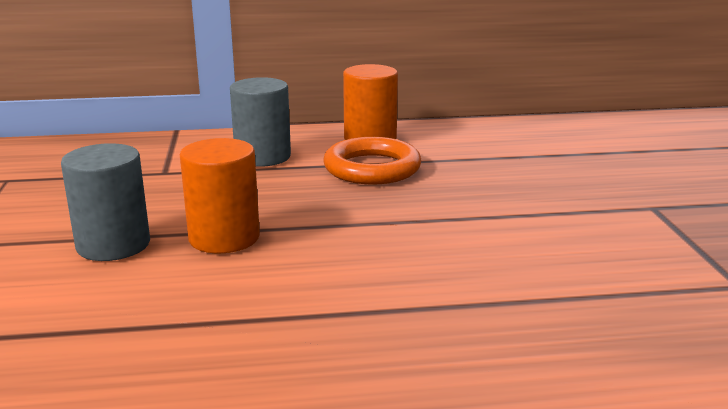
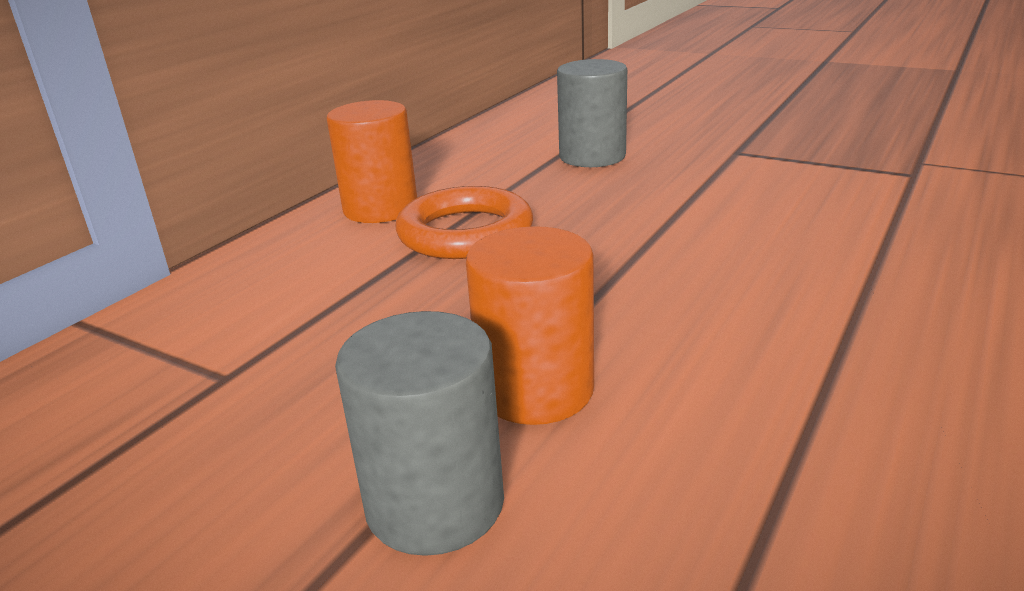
camera: 50 degrees left, 5 degrees up
grey cylinder [230,77,291,167] -> grey cylinder moved to [557,59,627,167]

